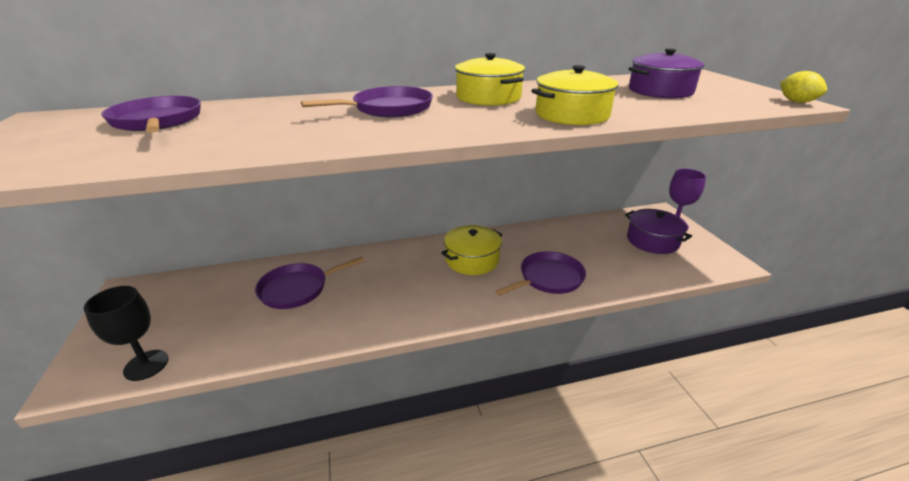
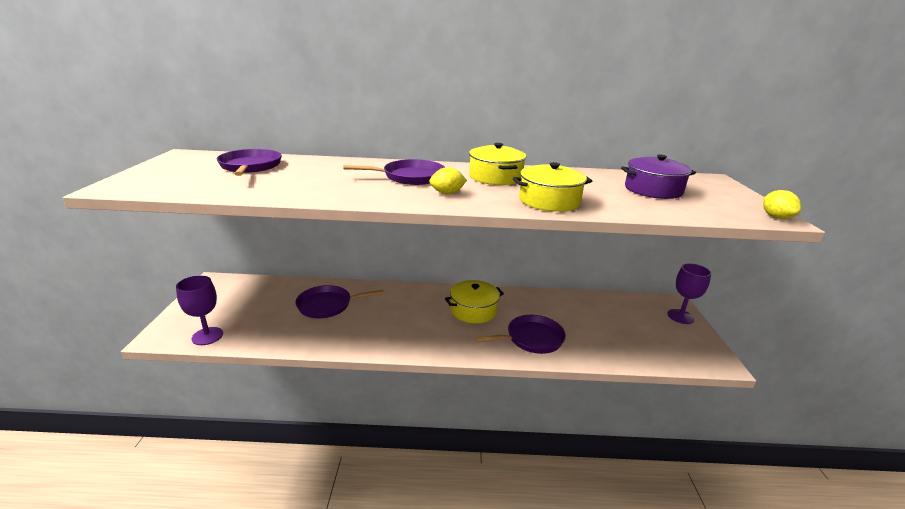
camera: 15 degrees right, 5 degrees down
black goblet [84,286,169,381] -> purple goblet [176,276,223,345]
purple pot [625,209,692,254] -> none
none -> yellow lemon [429,167,467,194]

